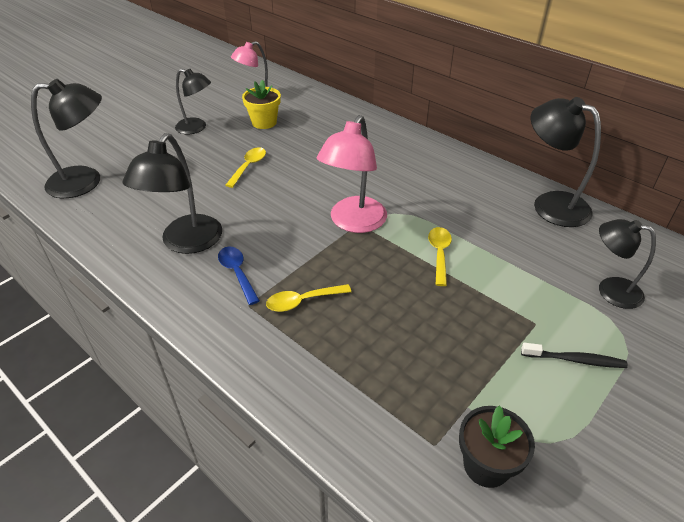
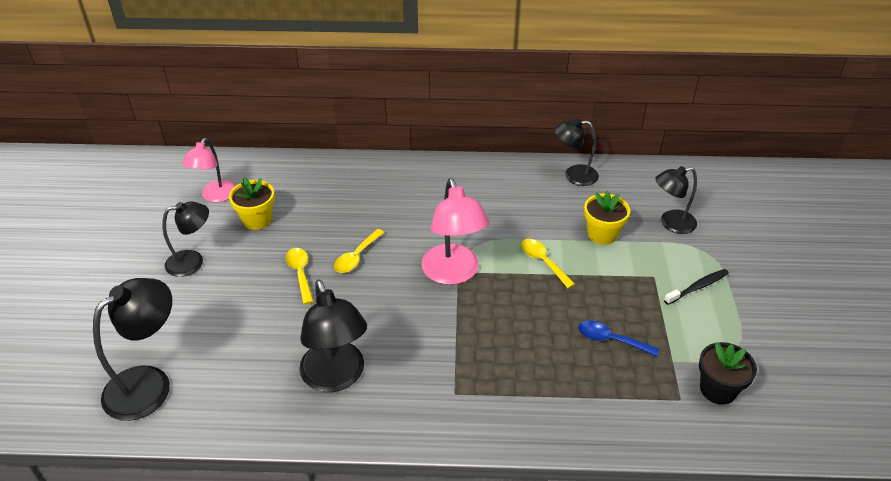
camera: 40 degrees left, 0 degrees up
blue spoon [218,247,260,305] -> blue spoon moved to [578,321,659,357]
yellow spoon [266,284,351,312] -> yellow spoon moved to [334,229,385,273]
black lamp [531,97,601,227] -> black lamp [554,118,599,186], size x0.66
none -> yellow flower pot [584,191,630,245]

